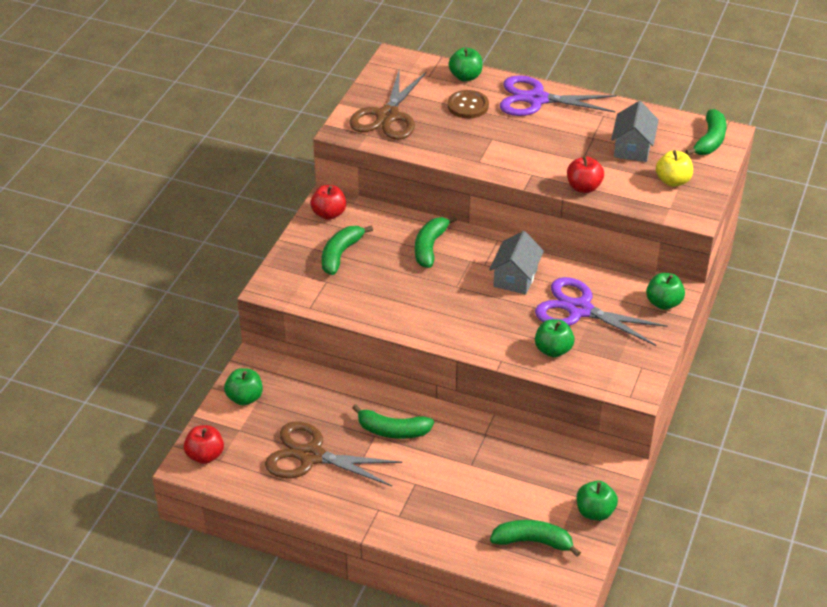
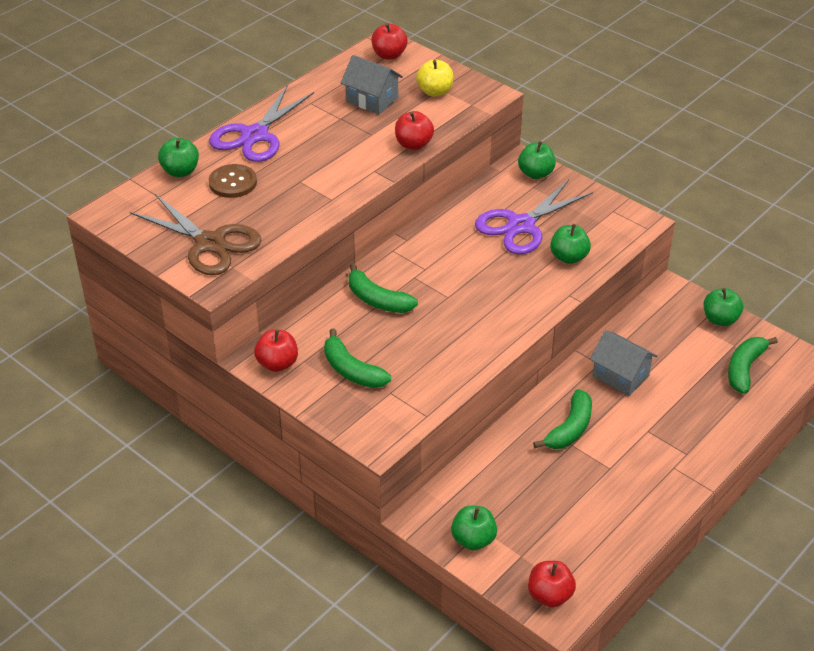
camera: 70 degrees left, 0 degrees up
brown scissors [265,422,402,486] -> none
grey house [489,231,544,295] -> grey house moved to [590,330,657,396]
green banana [685,109,726,155] -> red apple [371,23,408,60]

